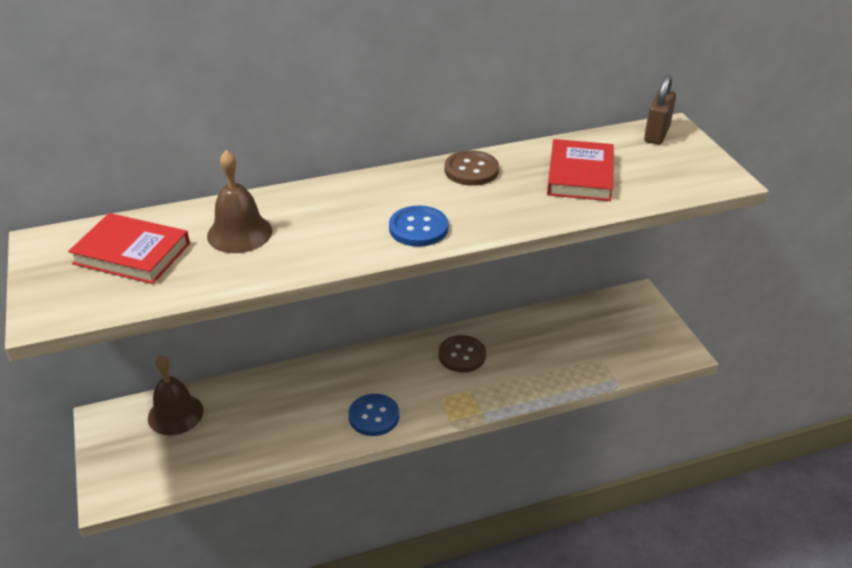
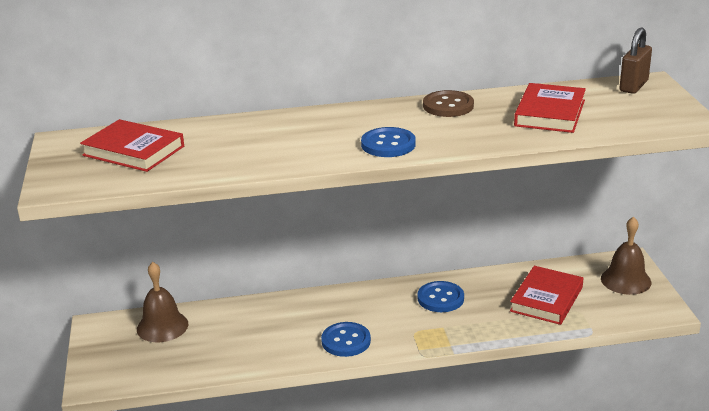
camera: 10 degrees right, 10 degrees down
brown bell [207,150,272,253] -> brown bell moved to [601,216,651,295]
brown button [439,335,486,372] -> blue button [418,281,464,312]
none -> red book [510,266,583,325]

